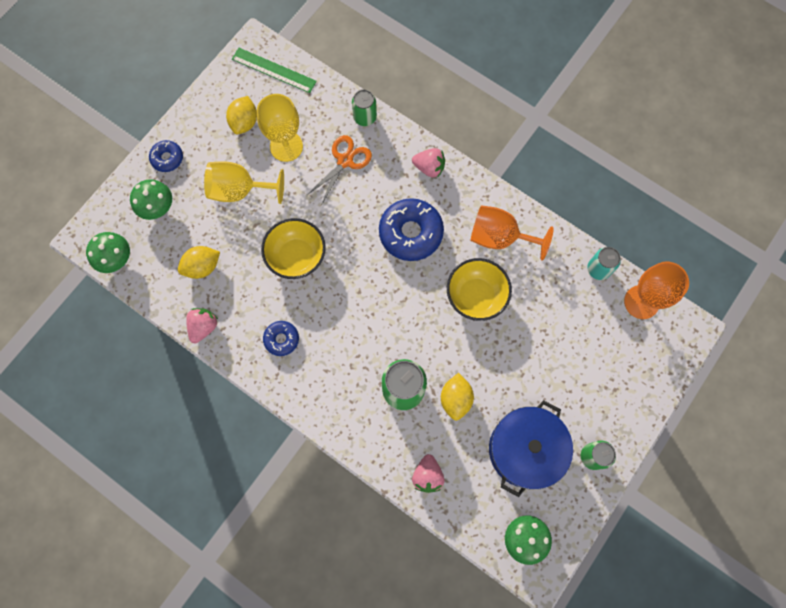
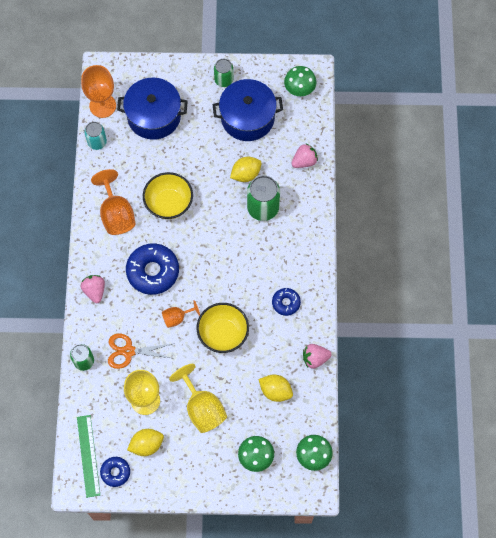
camera: 125 degrees left, 5 degrees down
blue donut [149,140,183,172] -> blue donut moved to [100,457,130,487]
none -> blue pot [117,78,188,140]
none -> orange goblet [162,300,200,328]

